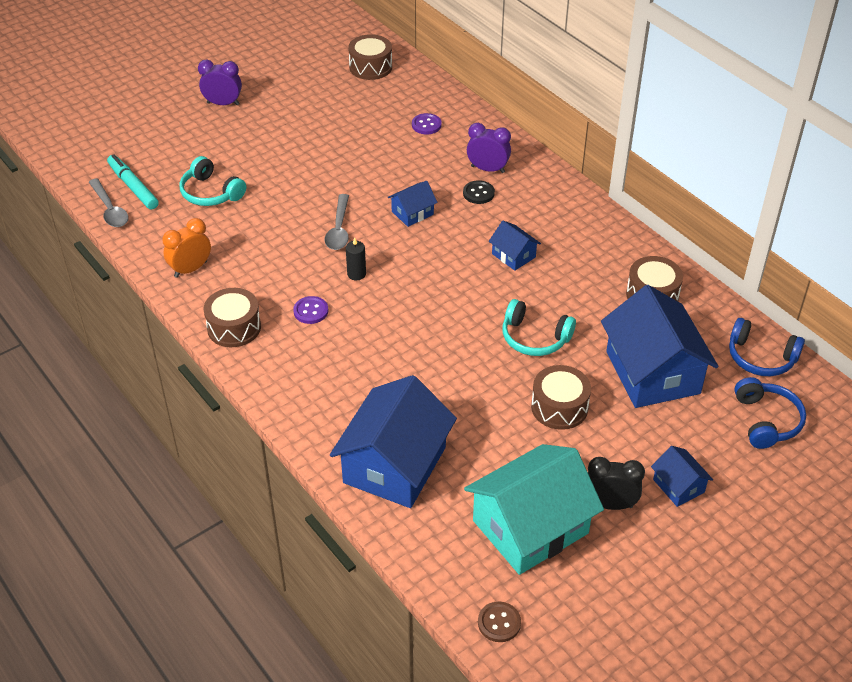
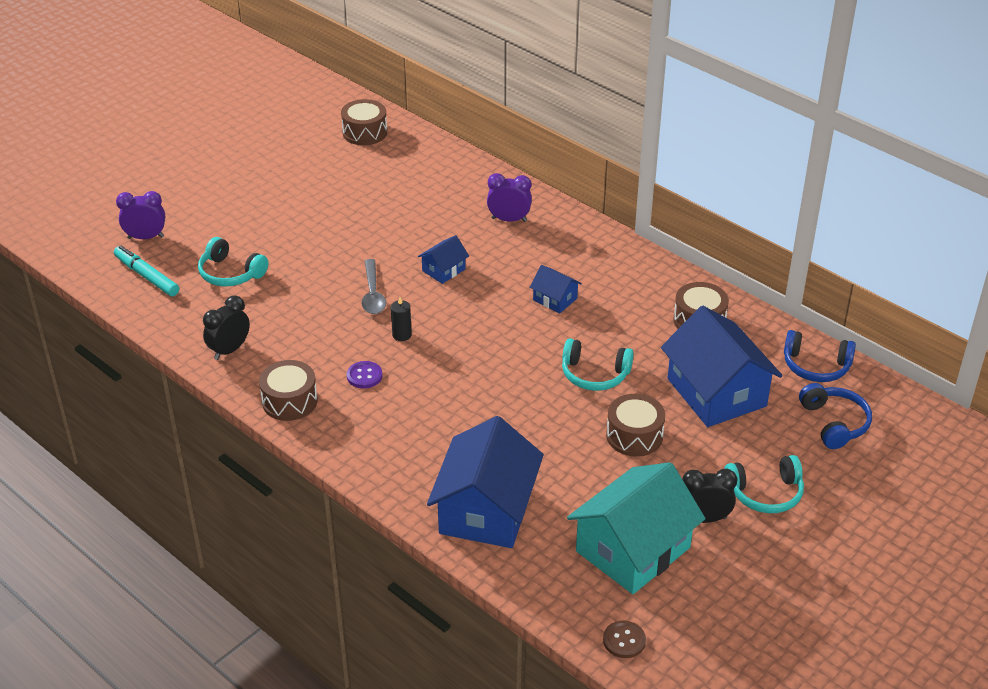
camera: 10 degrees left, 5 degrees down
grey spoon [89,178,128,227] -> none
orange clock [162,218,211,278] -> black clock [203,295,250,360]
purple clock [198,60,242,105] -> purple clock moved to [116,191,165,239]
purple button [412,113,442,134] -> none
black button [463,180,495,204] -> none
blue house [651,446,713,507] -> turquoise headphones [724,455,804,513]

